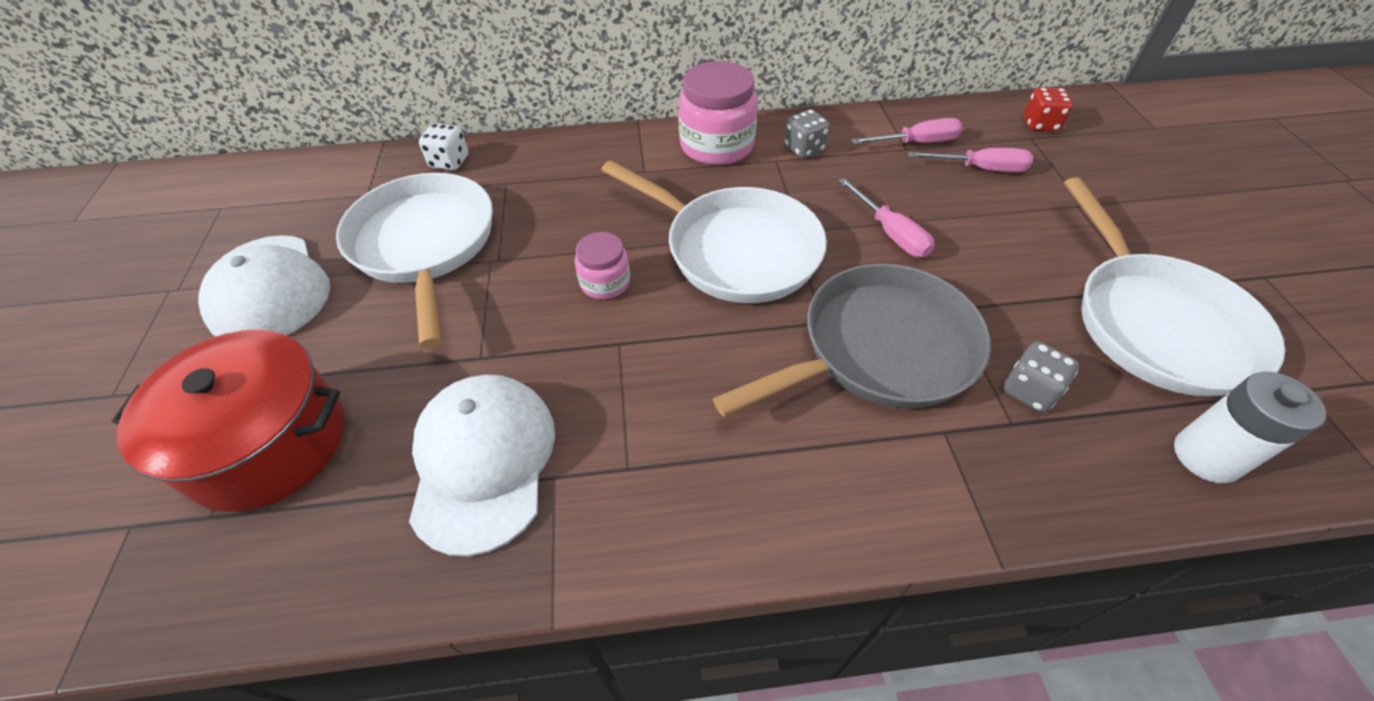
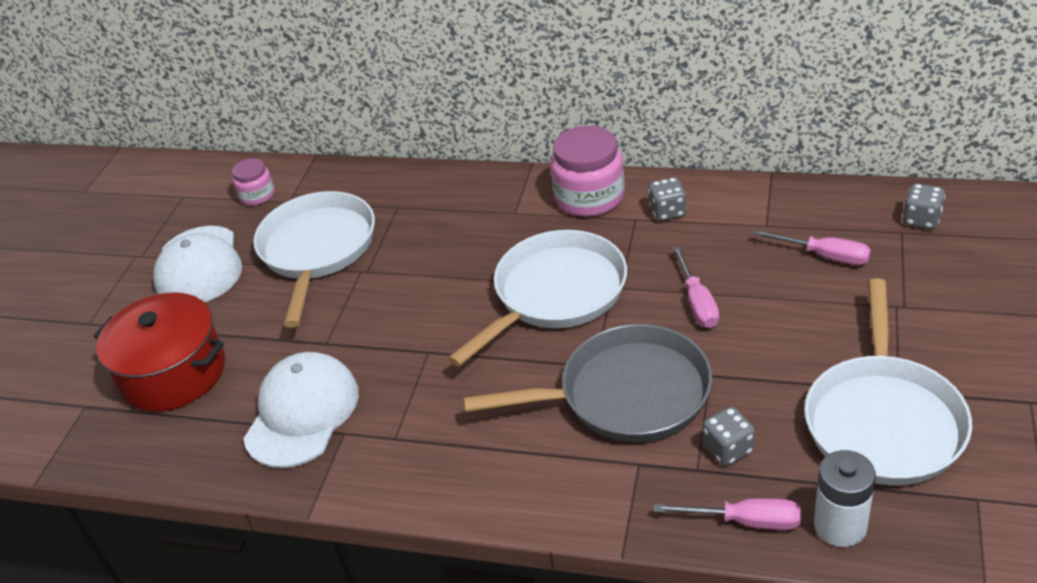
camera: 25 degrees right, 10 degrees down
white dice [419,124,468,170] -> none
pink jar [575,232,630,299] -> pink jar moved to [232,158,275,206]
white pan [601,160,827,303] -> white pan turned 105 degrees counterclockwise [448,230,627,367]
pink screwdriver [851,118,963,144] -> pink screwdriver moved to [654,498,801,530]
red dice [1023,88,1073,132] -> grey dice [903,184,945,229]

